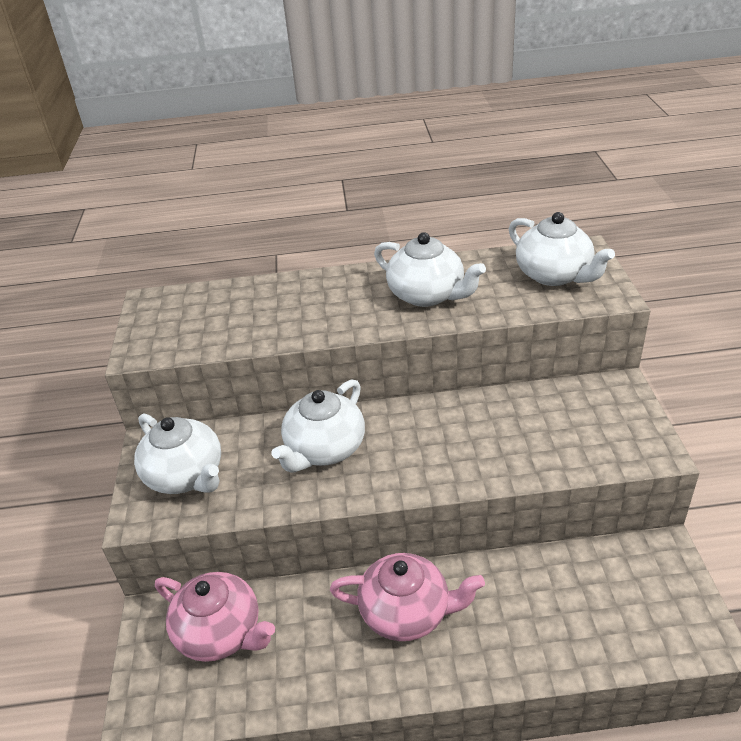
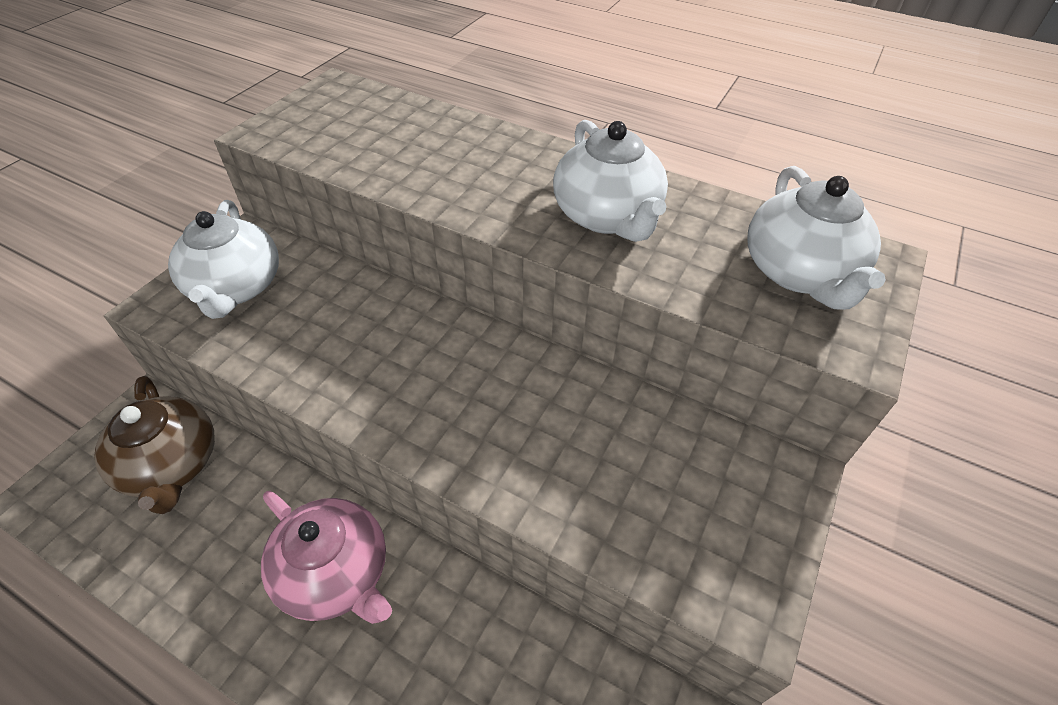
camera: 30 degrees right, 10 degrees up
pink teapot [155,572,275,662] -> brown teapot [94,376,215,514]
white teapot [271,379,365,472] -> none

